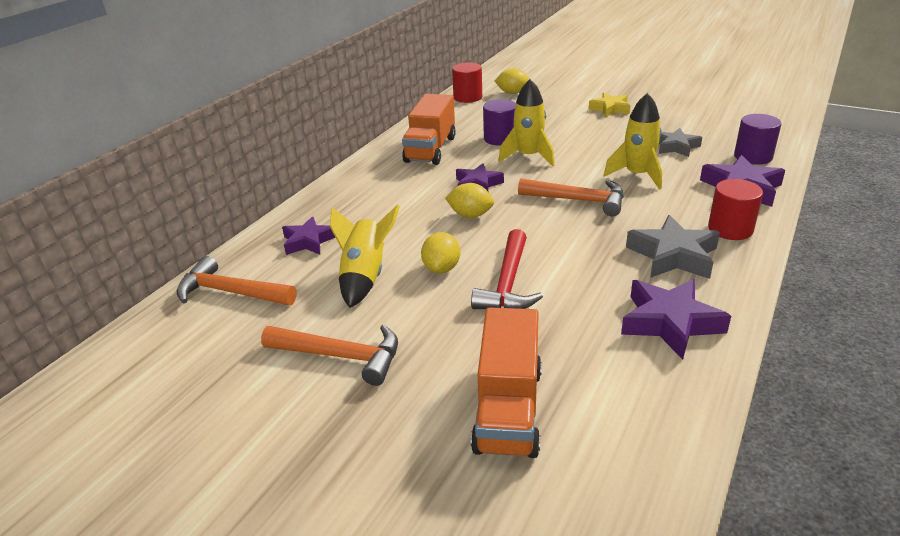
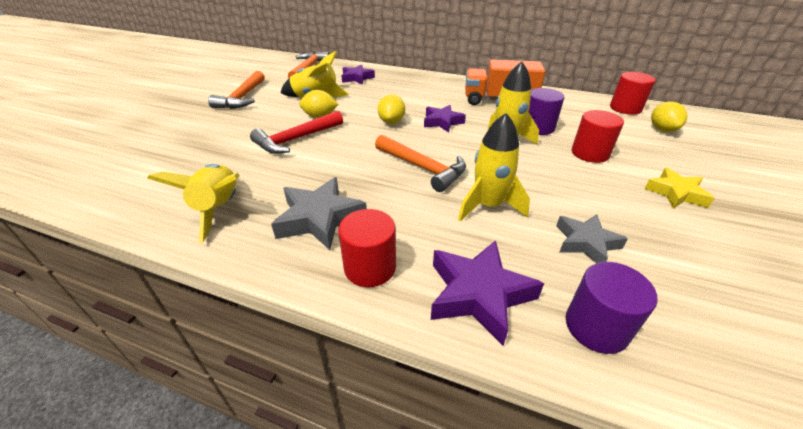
camera: 80 degrees right, 5 degrees up
red hammer [471,229,543,309] -> red hammer turned 45 degrees counterclockwise [250,111,343,154]
orange truck [471,307,542,458] -> none
orange hammer [518,178,624,216] -> orange hammer turned 60 degrees counterclockwise [375,135,466,192]
purple star [621,279,731,360] -> yellow rocket [147,164,240,243]
none -> red cylinder [572,110,624,163]

